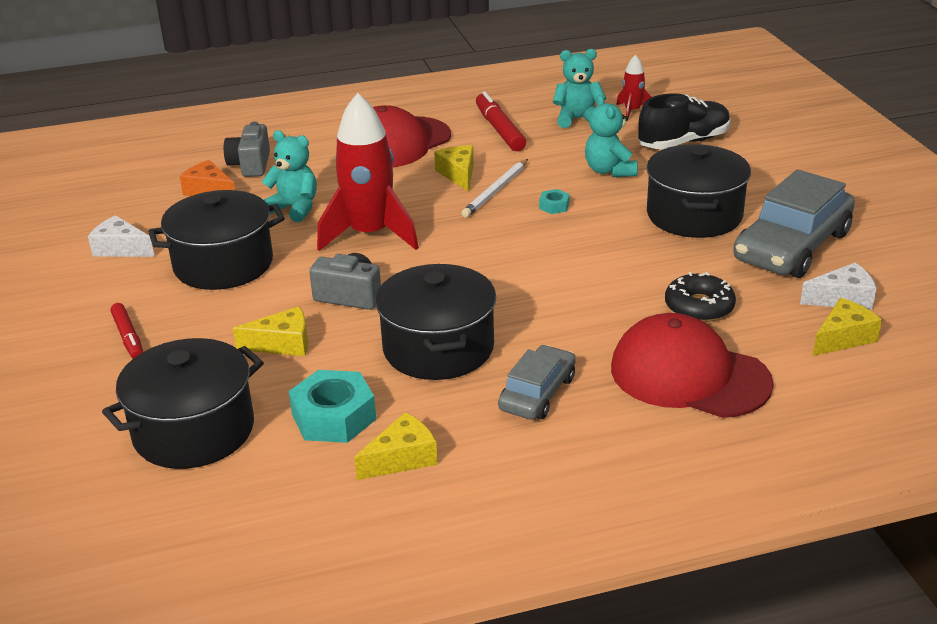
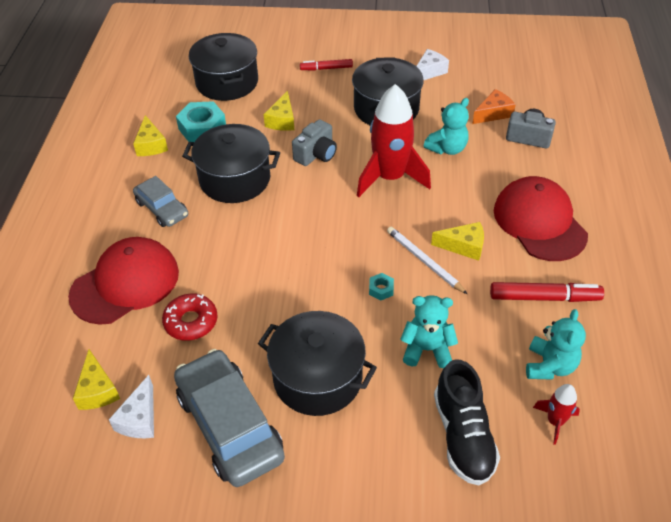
camera: 110 degrees right, 15 degrees up
black donut [665,272,736,322] -> red donut [162,293,218,341]

